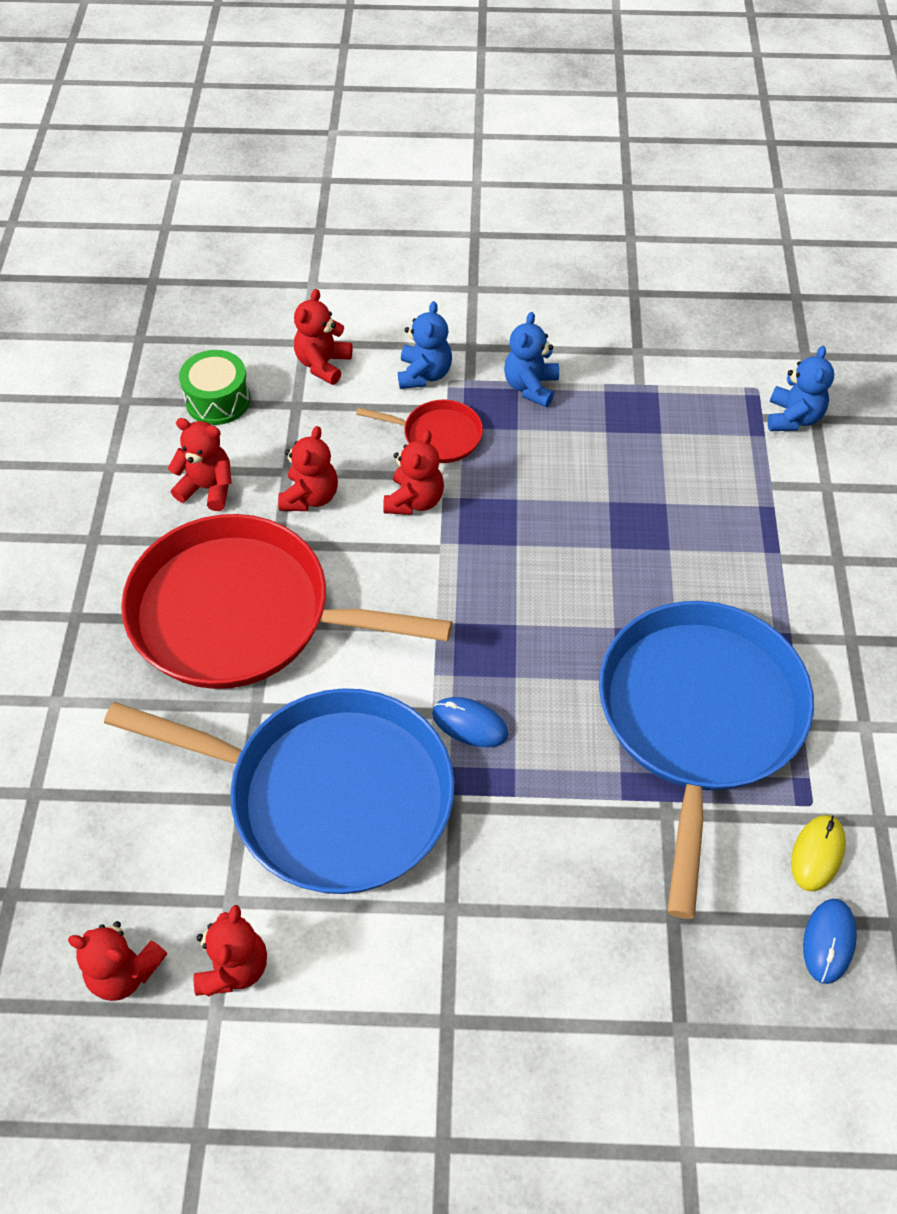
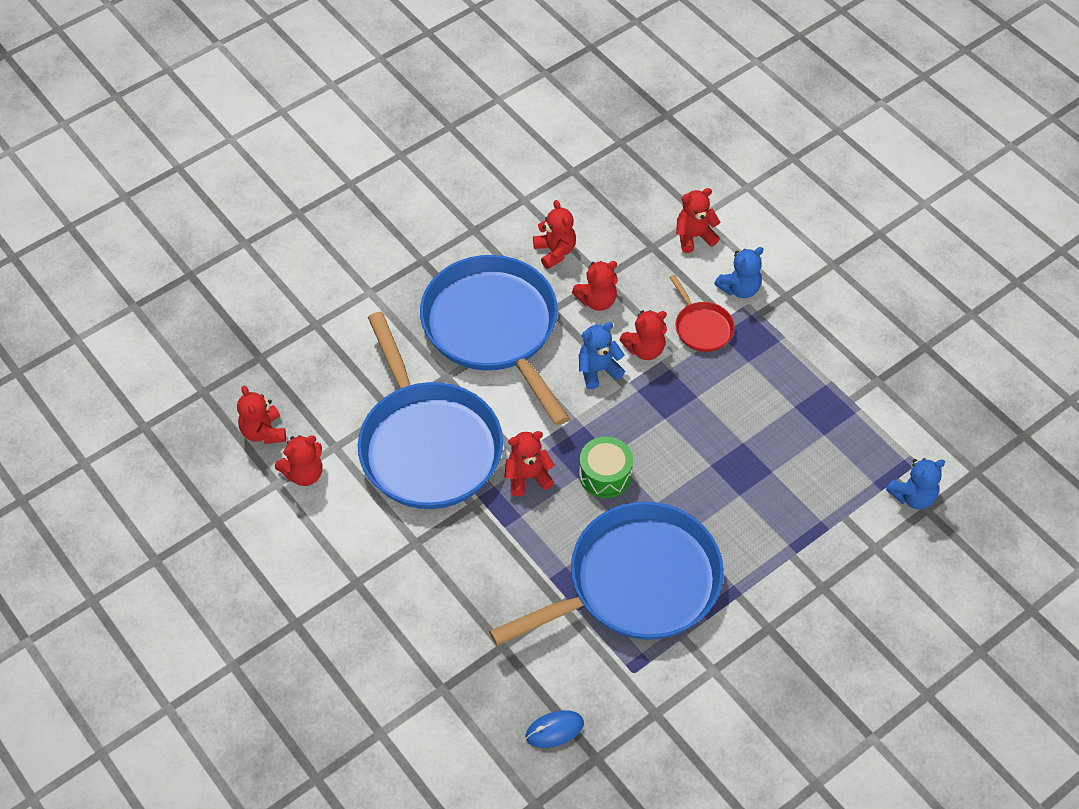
camera: 50 degrees right, 0 degrees up
red pan [121,514,452,689] -> blue pan [420,255,569,426]
green drum [179,350,251,425] -> green drum moved to [579,437,633,498]
blue mouse [432,697,508,747] -> red teddy bear [504,431,555,497]
blue teddy bear [504,312,559,407] -> blue teddy bear moved to [579,322,625,389]
yellow mouse [791,815,846,891] -> none

